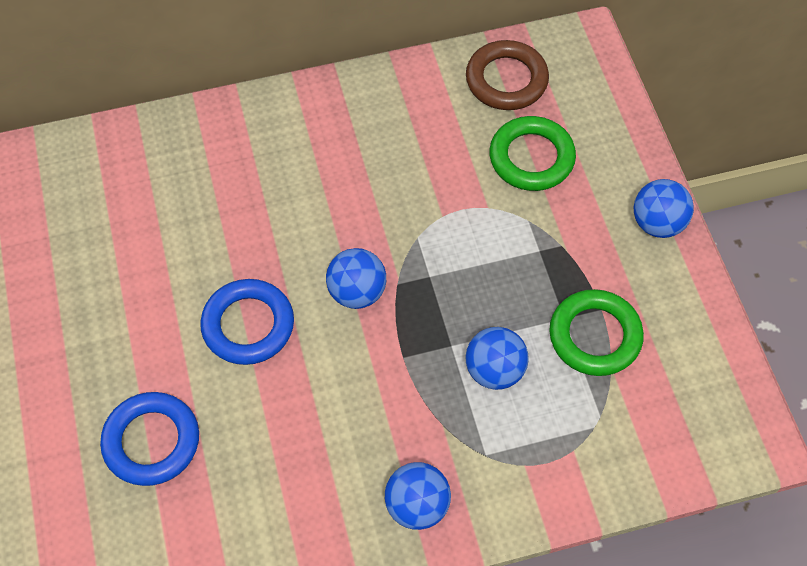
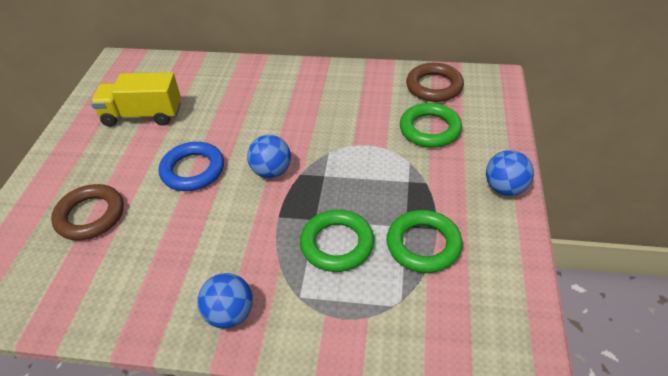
camera: 25 degrees right, 15 degrees down
blue ring [100,392,199,486] -> brown ring [51,184,124,240]
blue ball [465,327,529,390] -> green ring [300,210,374,272]
none -> yellow truck [91,72,181,127]

